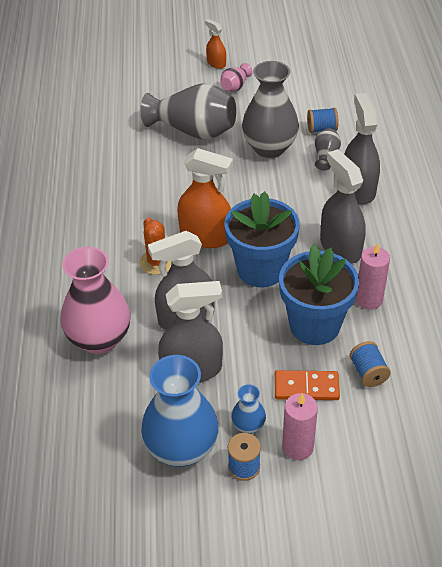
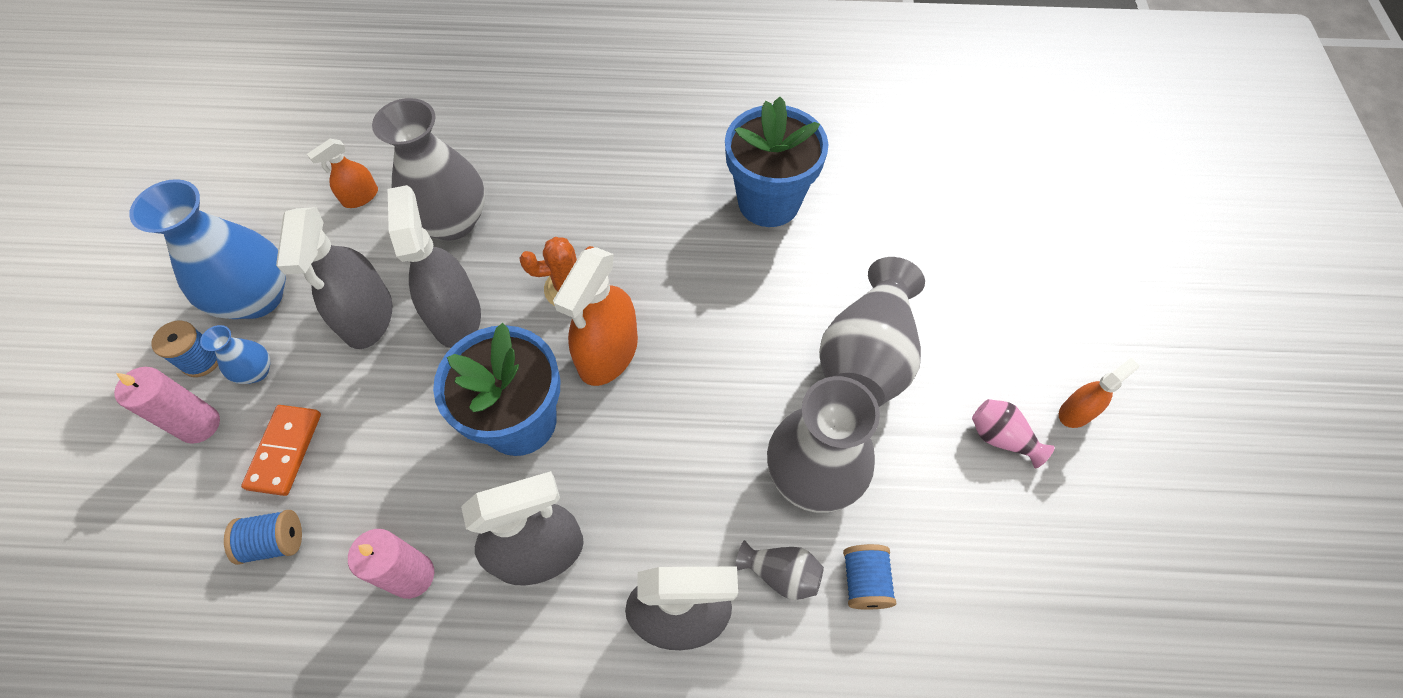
camera: 95 degrees right, 15 degrees up
pink vase [61,247,131,354] -> grey vase [372,98,485,241]
blue flower pot [279,245,359,345] -> blue flower pot moved to [725,97,828,227]
none -> orange spray bottle [307,139,378,208]

